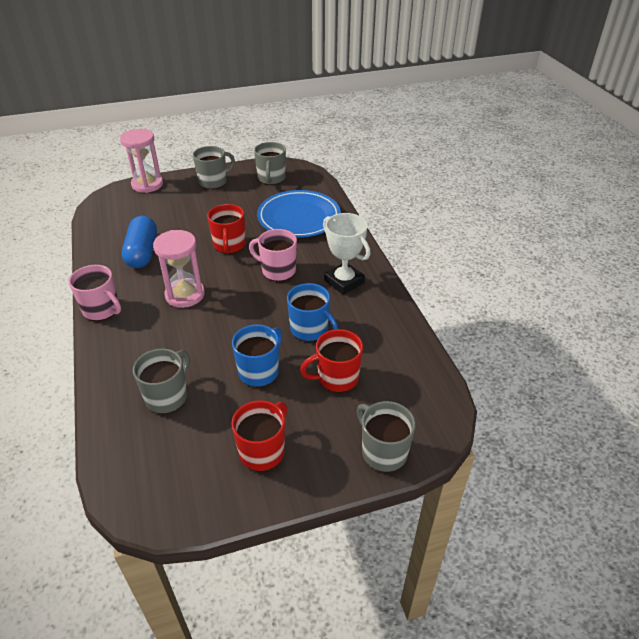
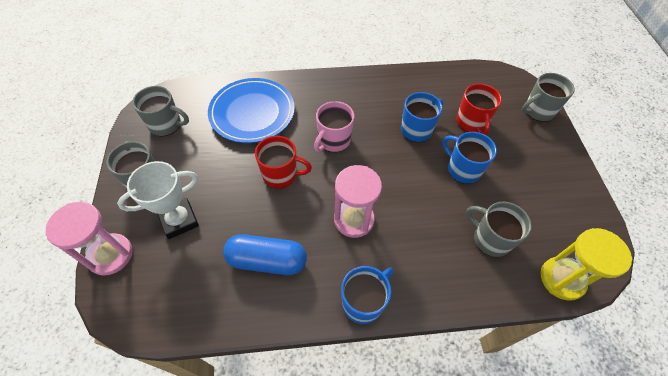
camera: 80 degrees left, 15 degrees up
pink mug [68,265,121,321] -> blue mug [341,266,394,324]
red mug [231,400,287,471] -> none
white trophy [323,213,370,295] -> white trophy moved to [117,161,199,239]
none -> yellow hourglass [541,228,632,301]

